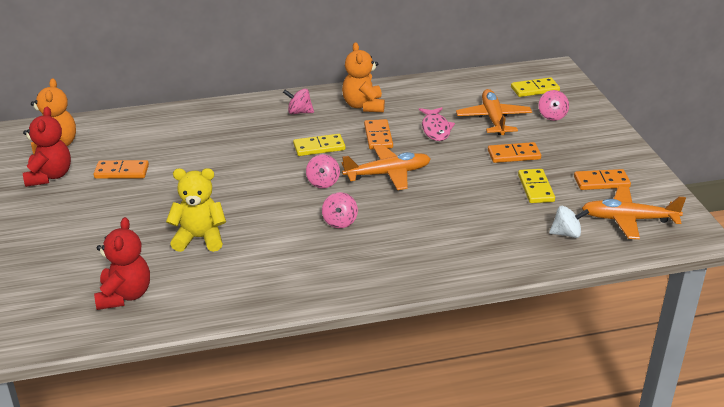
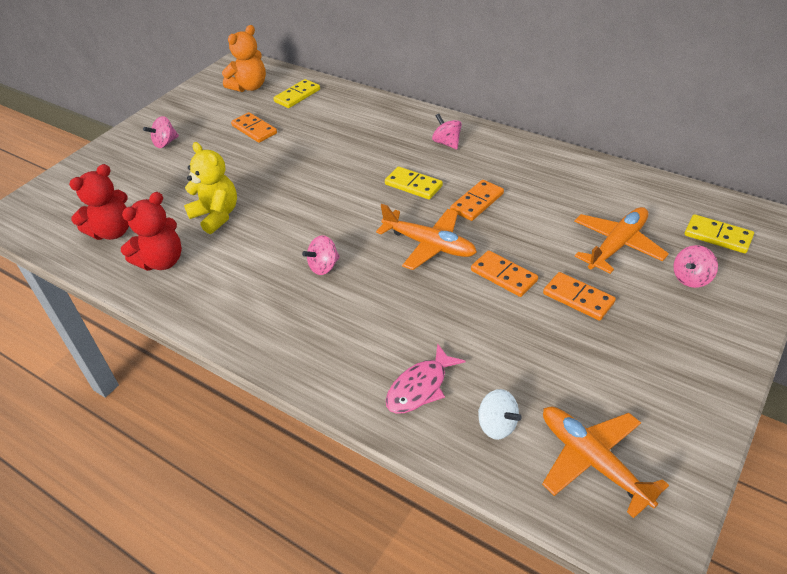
camera: 50 degrees right, 10 degrees up
red teddy bear [23,107,71,187] -> red teddy bear moved to [121,192,182,271]
pink spinning top [306,154,340,188] -> pink spinning top moved to [143,116,179,148]
orange teddy bear [342,42,385,112] -> none
pink fish [419,107,455,141] -> pink fish moved to [386,344,465,414]
yellow domino [518,169,555,203] -> yellow domino moved to [273,79,320,108]
orange domino [574,169,631,190] -> orange domino moved to [471,250,538,297]

